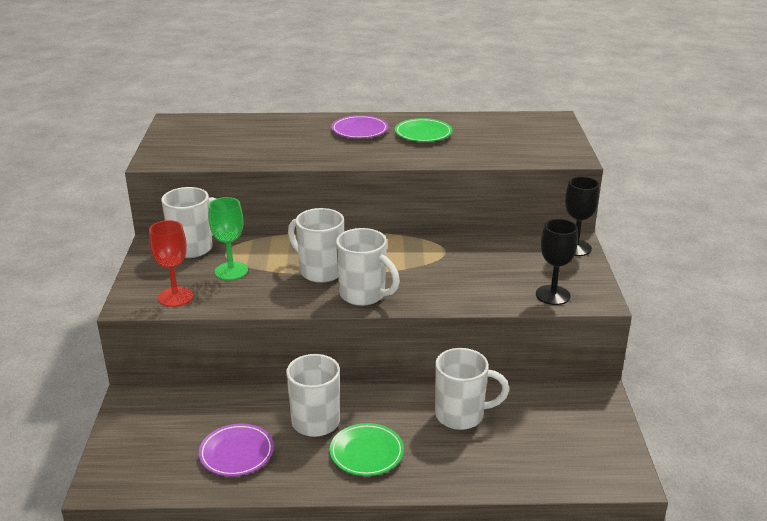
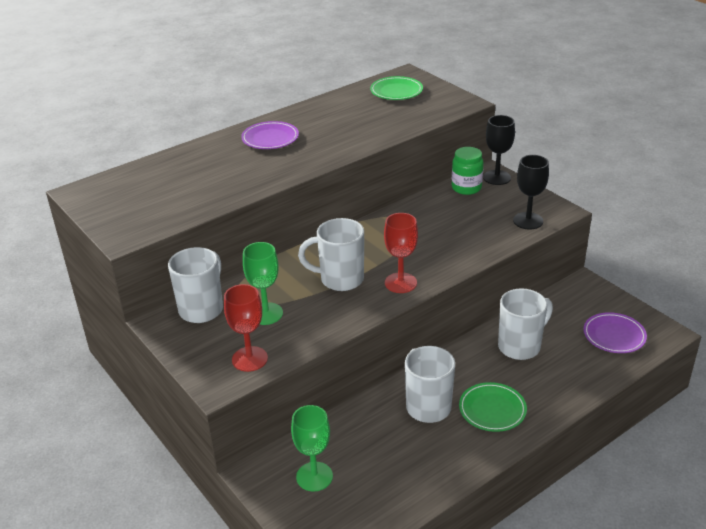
camera: 35 degrees left, 5 degrees up
purple plate [199,423,274,476] -> purple plate moved to [583,312,647,353]
white mug [336,228,400,306] -> red goblet [384,213,418,293]
green plate [395,118,452,142] -> green plate moved to [370,76,423,100]
none -> green goblet [291,405,333,491]
none -> green jar [452,147,484,195]

